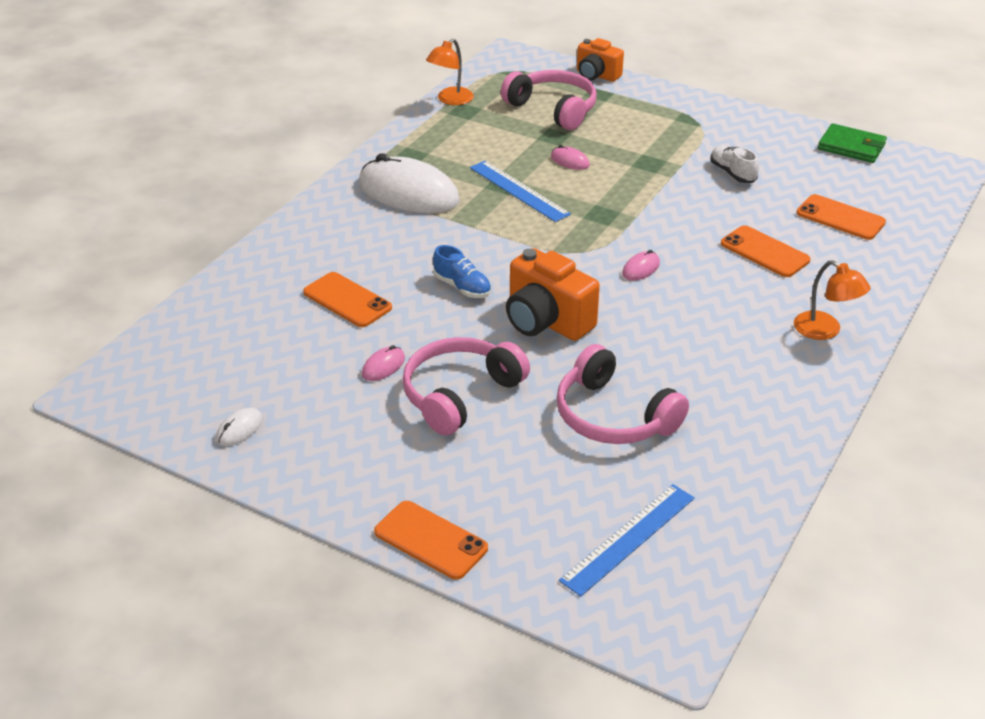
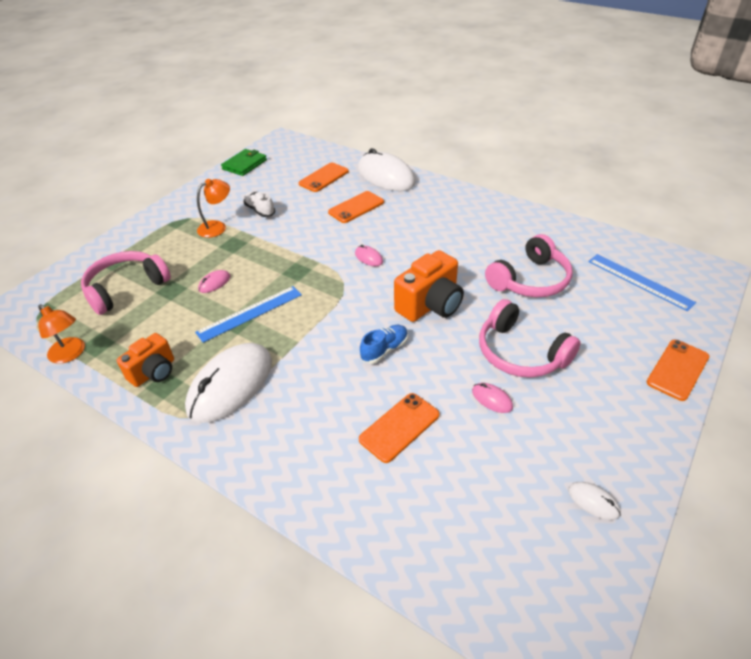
camera: 85 degrees left, 5 degrees up
orange camera [577,38,624,82] -> orange camera moved to [116,333,174,387]
white shoe [710,145,759,183] -> white shoe turned 75 degrees clockwise [244,191,275,217]
orange lamp [794,260,871,340] -> orange lamp moved to [197,179,230,238]
none -> white mouse [358,148,416,191]

